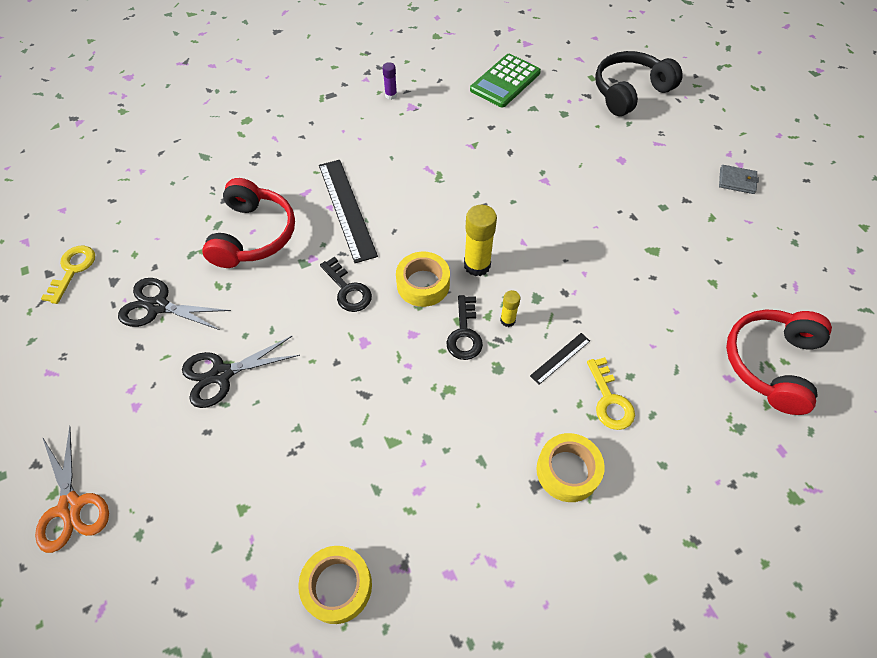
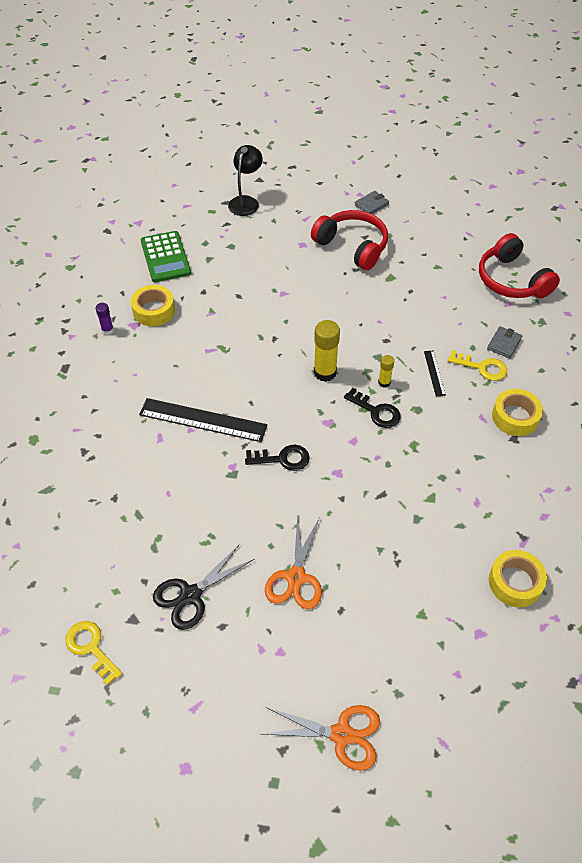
camera: 55 degrees left, 5 degrees down
black scissors [182,336,300,408] -> orange scissors [265,517,322,609]
red headphones [202,178,295,268] -> red headphones moved to [311,210,388,270]
yellow tape [396,252,450,307] -> yellow tape moved to [131,285,175,326]
black headphones [595,51,683,116] -> black lamp [228,145,263,216]
none -> grey wallet [487,326,522,358]

